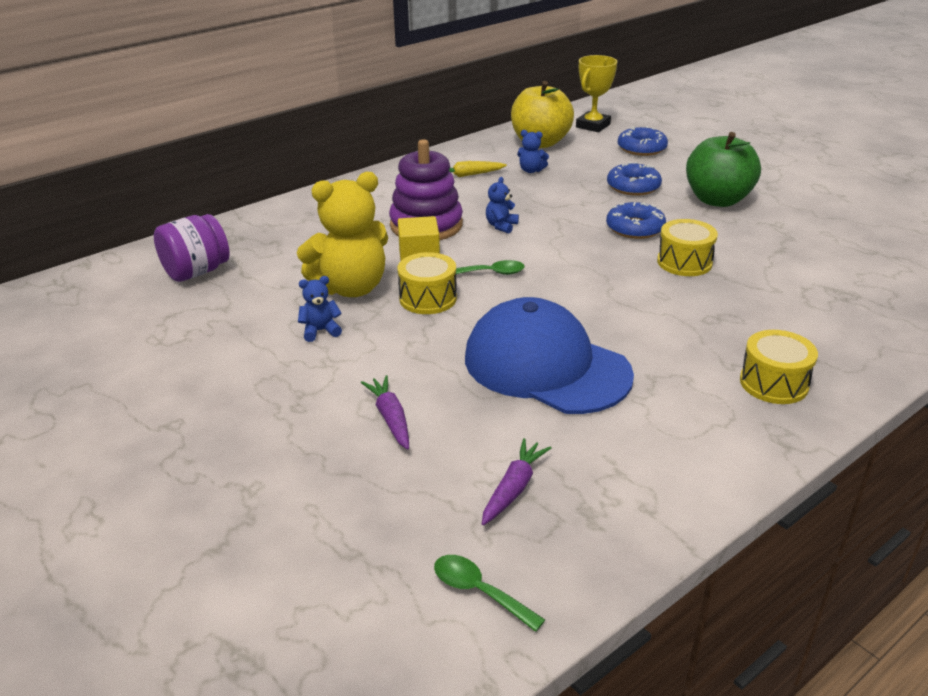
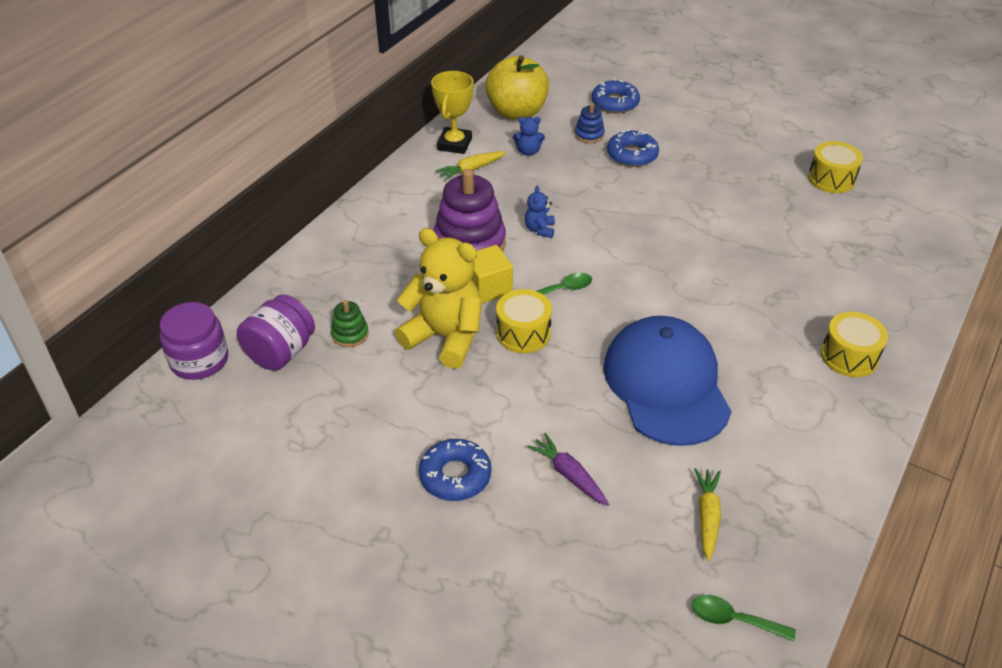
camera: 20 degrees left, 10 degrees up
yellow teddy bear [297,172,388,297] -> yellow teddy bear turned 105 degrees counterclockwise [395,228,482,369]
blue teddy bear [298,276,342,342] -> none
blue cap [465,297,634,414] -> blue cap turned 60 degrees clockwise [603,316,732,446]
purple carrot [482,438,552,525] -> yellow carrot [694,468,721,561]
yellow trophy [576,55,617,132] -> yellow trophy moved to [431,71,473,154]
blue donut [606,202,666,239] -> blue donut moved to [419,439,492,501]
yellow drum [657,219,718,276] -> yellow drum moved to [808,141,863,193]
green apple [686,132,761,207] -> none
none -> purple jar [160,302,228,380]
none -> green stacking toy [331,300,369,347]
none -> blue stacking toy [575,103,605,143]

